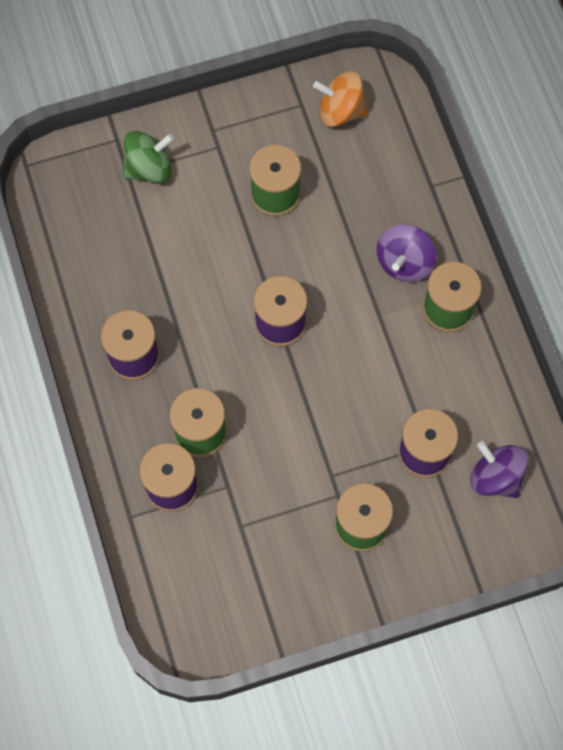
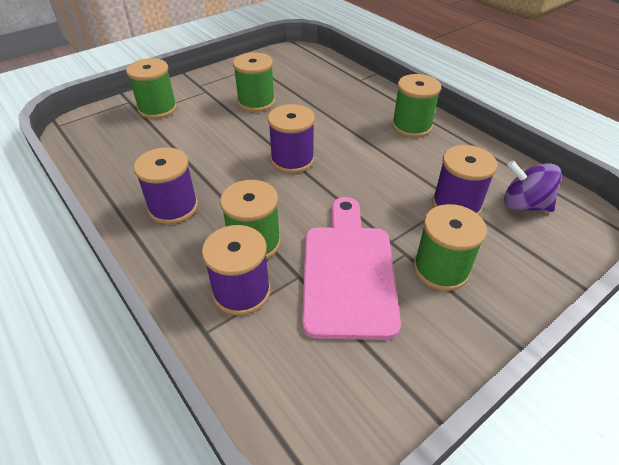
camera: 20 degrees left, 25 degrees down
green spinning top [123,131,174,183] -> green spool [126,58,177,119]
orange spinning top [313,71,368,127] -> none
purple spinning top [377,224,436,282] -> none
none -> pink cutting board [302,197,401,340]

